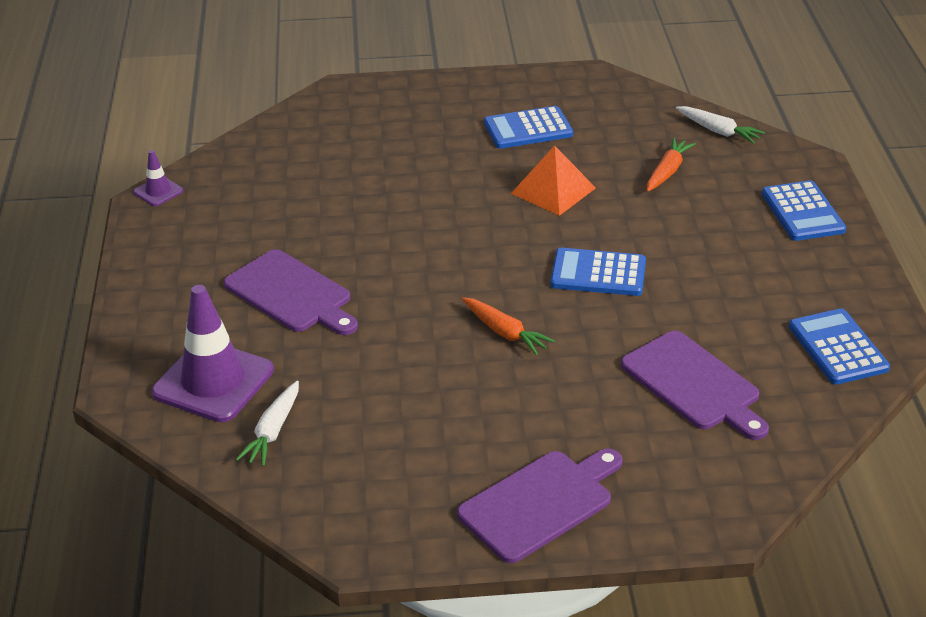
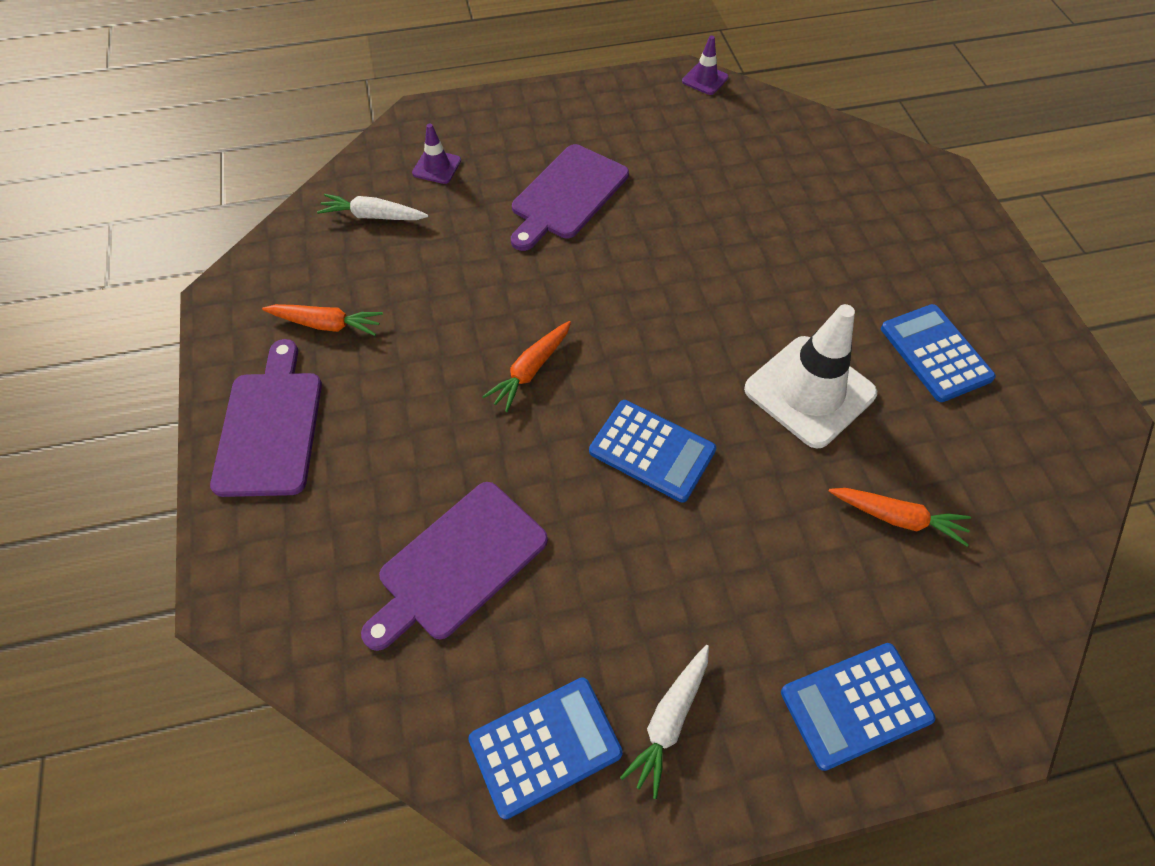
camera: 80 degrees right, 20 degrees up
purple traffic cone [152,285,274,422] -> purple traffic cone [412,123,461,184], size x0.47
purple cutting board [457,448,622,563] -> purple cutting board turned 135 degrees counterclockwise [210,339,322,497]
orange pyramid [511,145,596,216] -> white traffic cone [744,304,877,449]
blue calculator [550,248,646,296] -> blue calculator turned 120 degrees clockwise [589,400,716,503]
white carrot [676,106,765,144] -> white carrot moved to [620,645,709,799]
none -> orange carrot [262,304,383,336]

